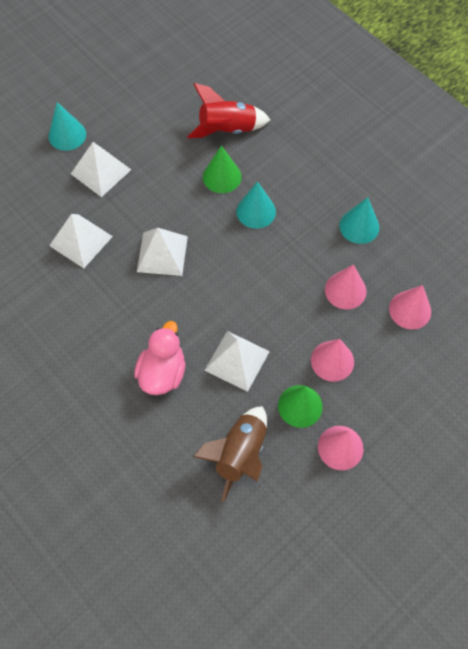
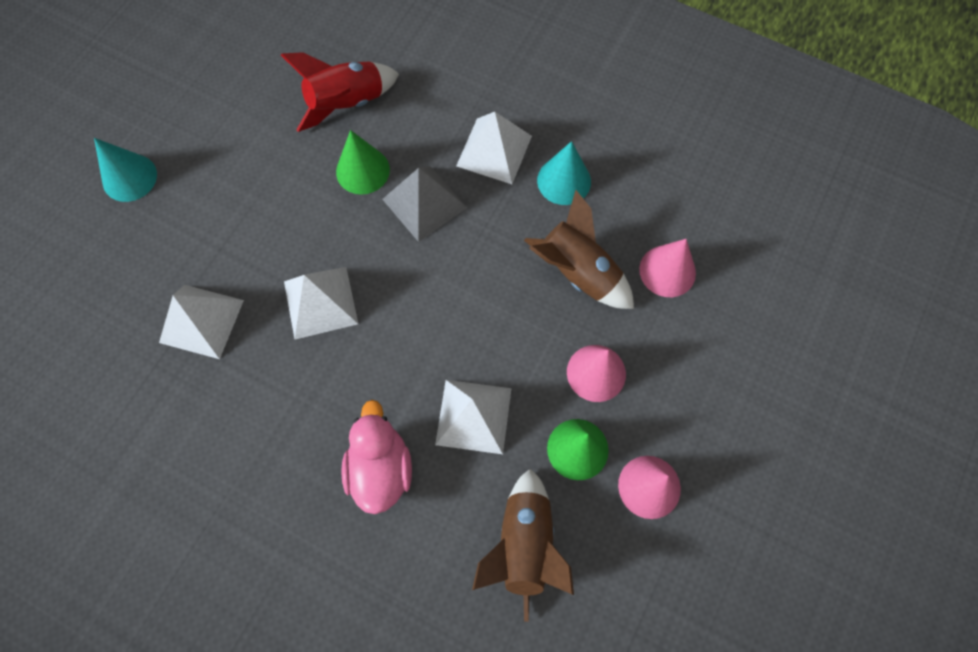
camera: 20 degrees left, 5 degrees up
white pyramid [71,142,131,197] -> white pyramid moved to [456,112,532,184]
turquoise cone [236,181,276,229] -> grey pyramid [382,166,467,242]
pink cone [325,264,367,309] -> brown rocket [524,190,634,309]

